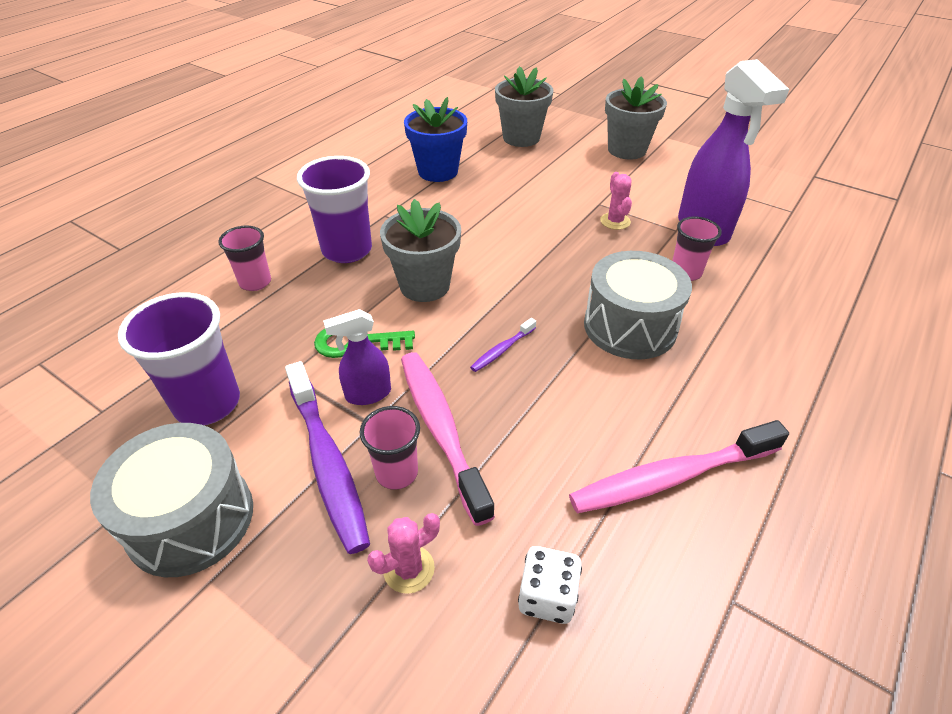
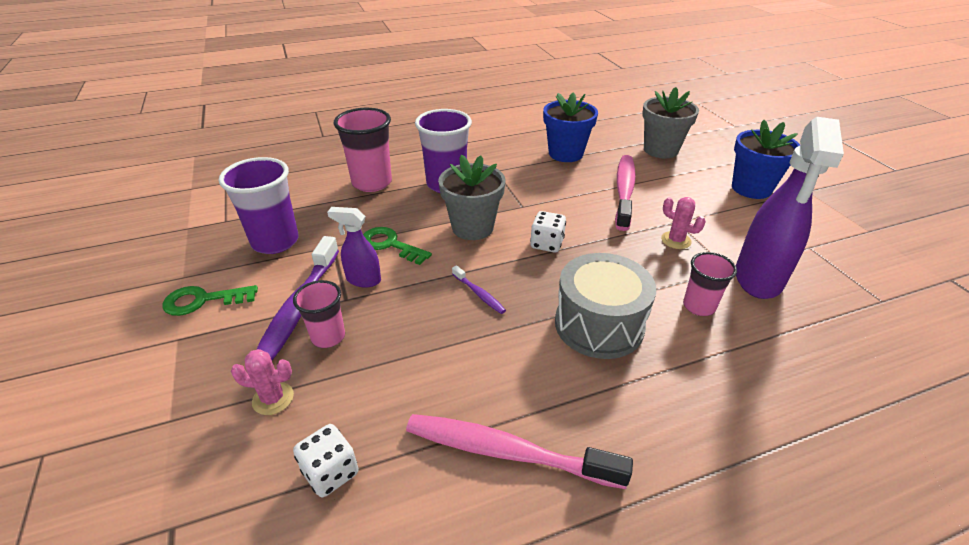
camera: 35 degrees right, 5 degrees down
grey drum [90,423,253,577] -> green key [163,285,258,316]
pink cup [218,225,271,291] -> pink cup [334,108,392,192], size x1.68
pink toothbrush [401,352,495,526] -> pink toothbrush moved to [615,155,636,231]
purple toothbrush [470,318,536,372] -> purple toothbrush turned 120 degrees counterclockwise [452,265,506,314]
pink cactus [600,172,632,230] -> pink cactus turned 75 degrees counterclockwise [661,197,706,249]
grey flower pot [605,76,667,159] -> blue flower pot [732,120,801,199]
none -> white dice [530,211,566,252]

